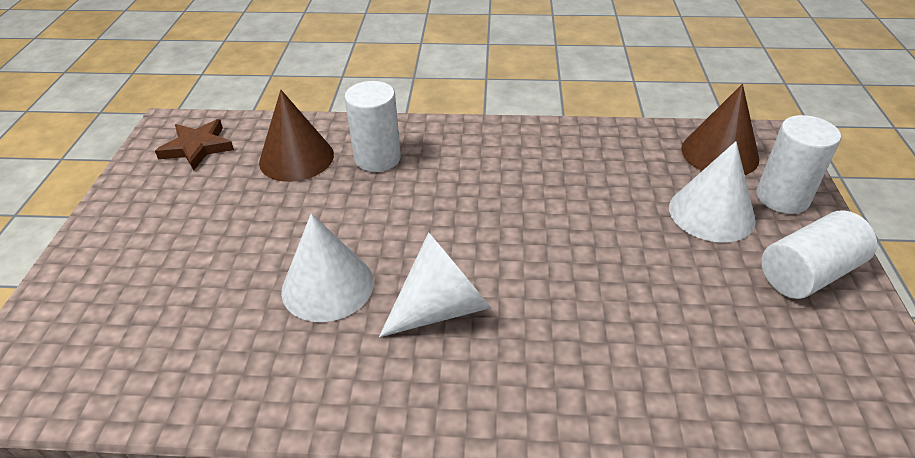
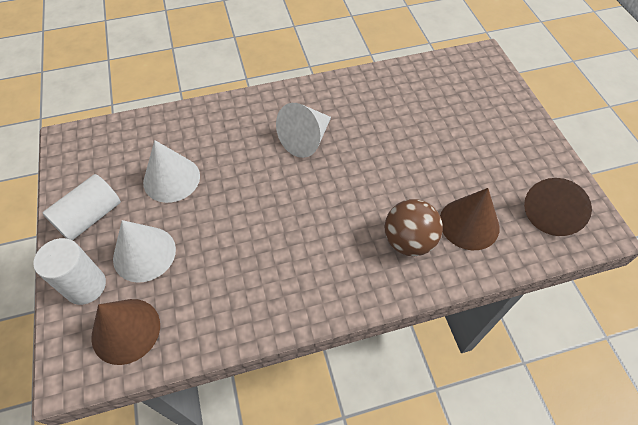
camera: 160 degrees right, 15 degrees up
brown star [155,119,234,170] -> brown cone [524,178,592,236]
white cone [281,213,374,322] -> white cone moved to [143,140,200,203]
white cylinder [344,81,401,172] -> brown ball [385,199,443,256]

